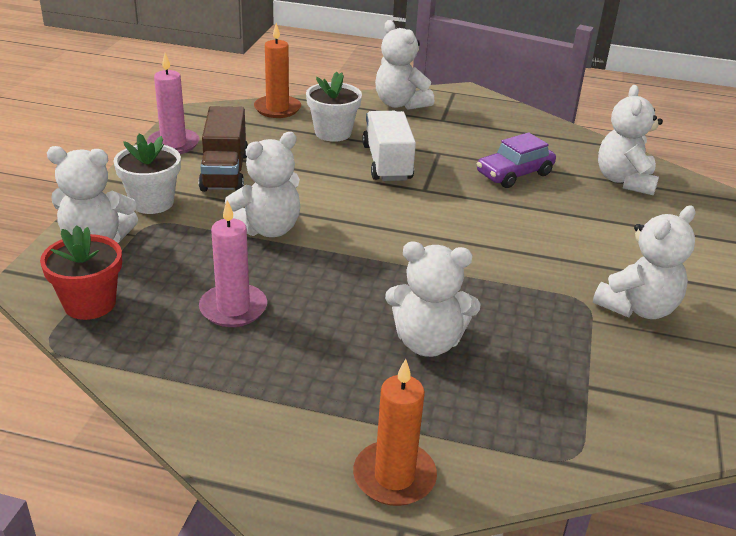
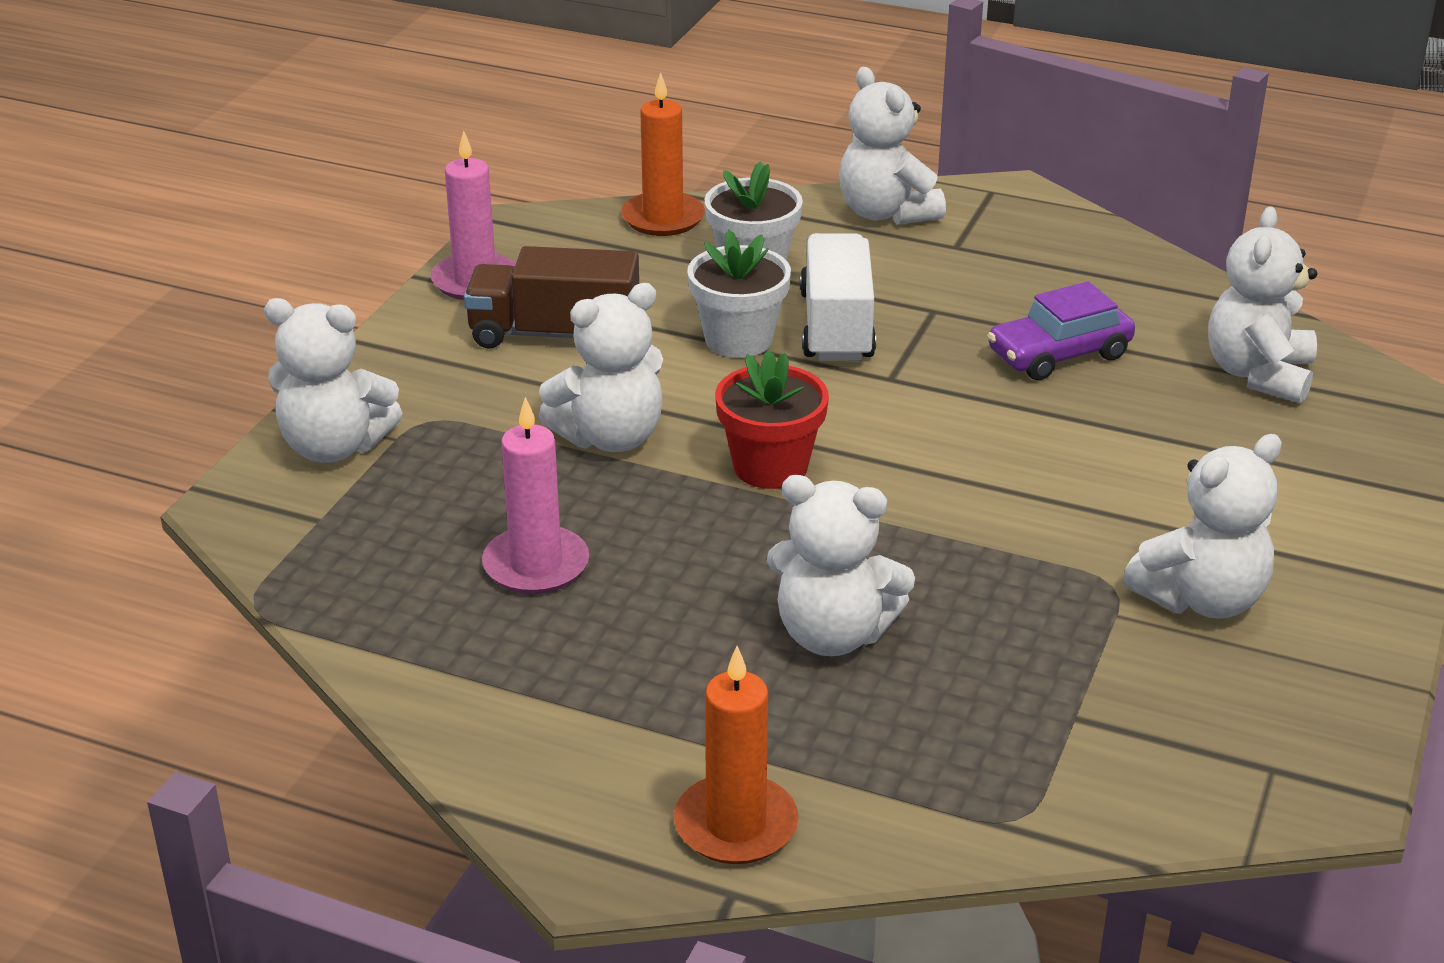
camera: 10 degrees right, 0 degrees up
red flower pot [40,225,122,320] -> red flower pot moved to [715,350,829,489]
white flower pot [114,133,181,214] -> white flower pot moved to [687,230,791,358]
brown truck [199,106,248,192] -> brown truck turned 90 degrees clockwise [464,246,639,349]

